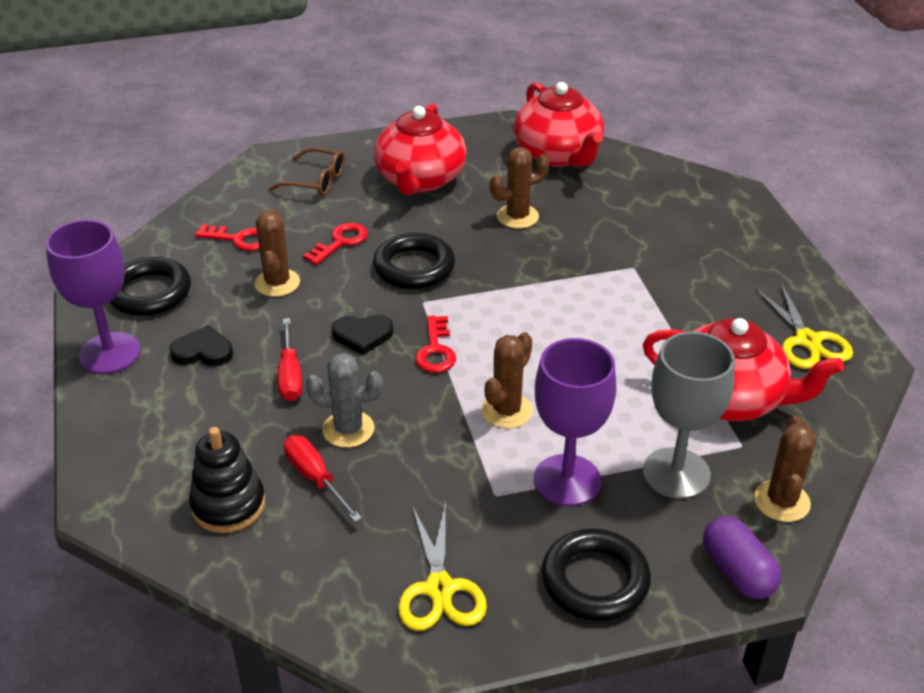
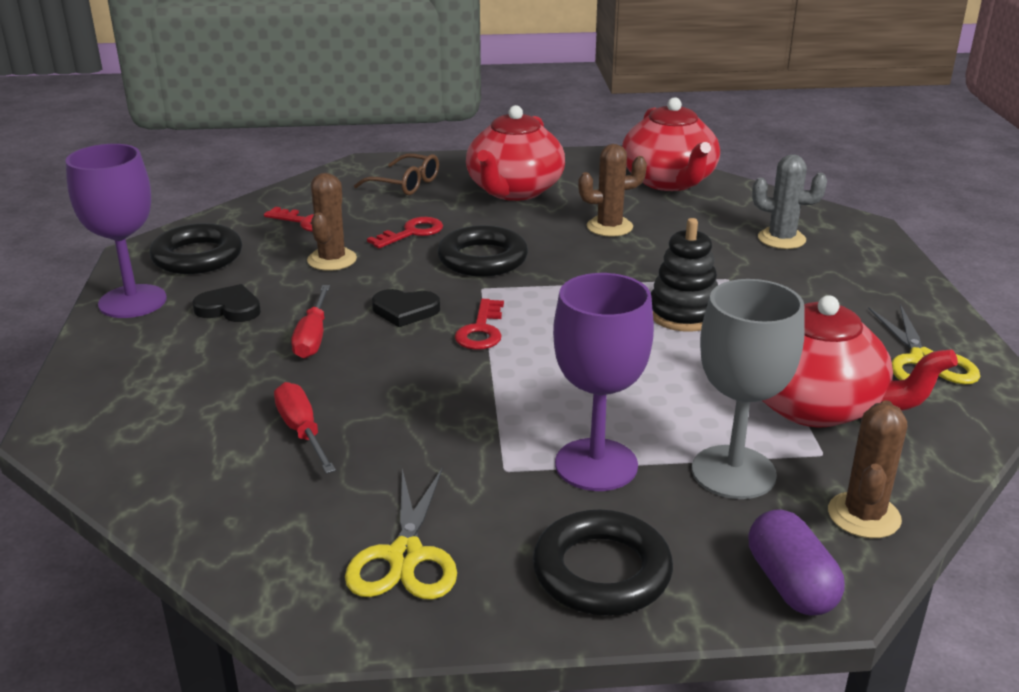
camera: 10 degrees right, 10 degrees down
black stacking toy [189,427,265,533] -> black stacking toy moved to [651,218,718,332]
grey cactus [306,353,383,448] -> grey cactus moved to [752,154,827,249]
brown cactus [482,332,533,428] -> none

